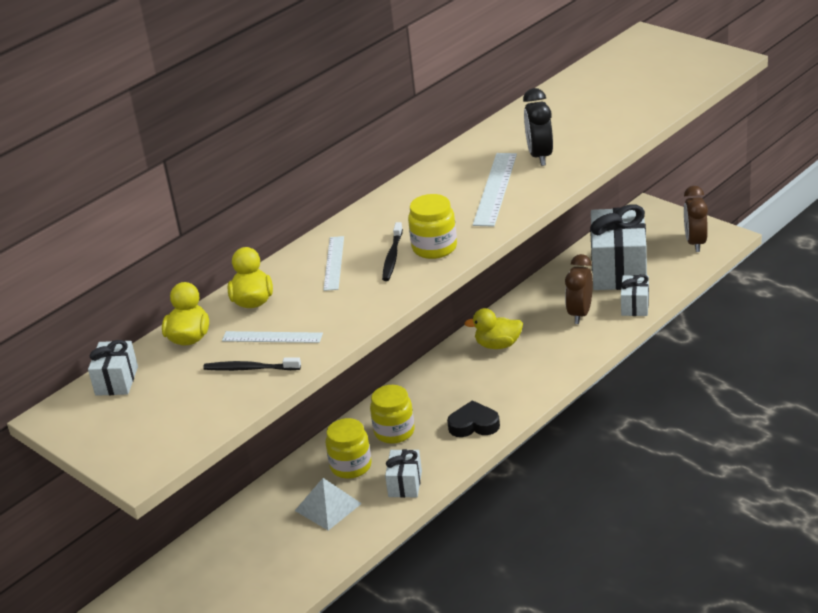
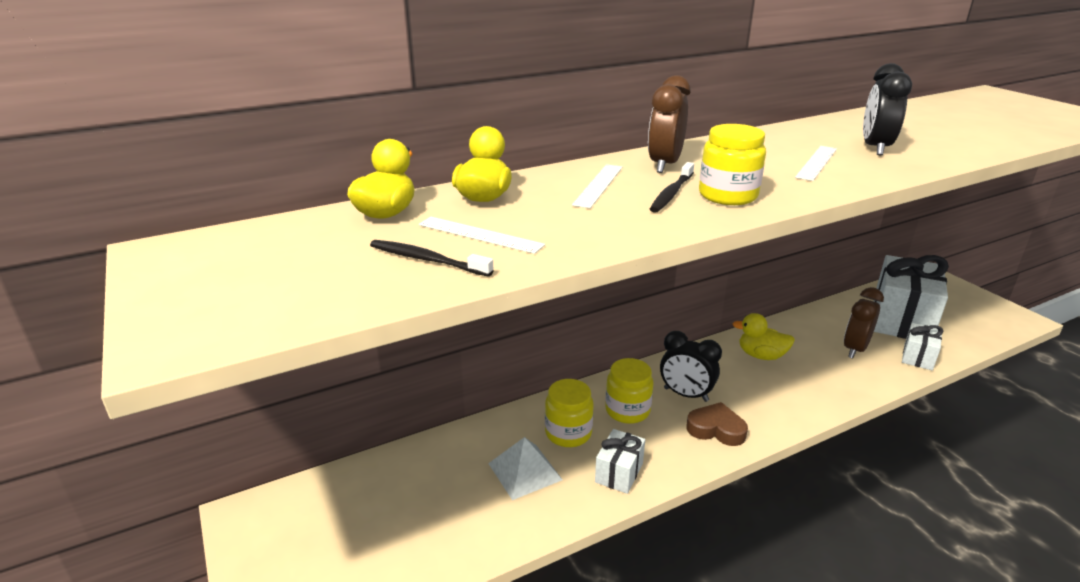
camera: 15 degrees right, 5 degrees down
white gift [88,340,138,396] -> none
black heart [447,400,500,437] -> brown heart [686,402,748,446]
white ruler [473,153,517,227] -> white ruler [795,146,837,181], size x0.65
brown clock [684,186,708,252] -> brown clock moved to [648,75,691,173]
none -> black clock [660,331,722,402]

